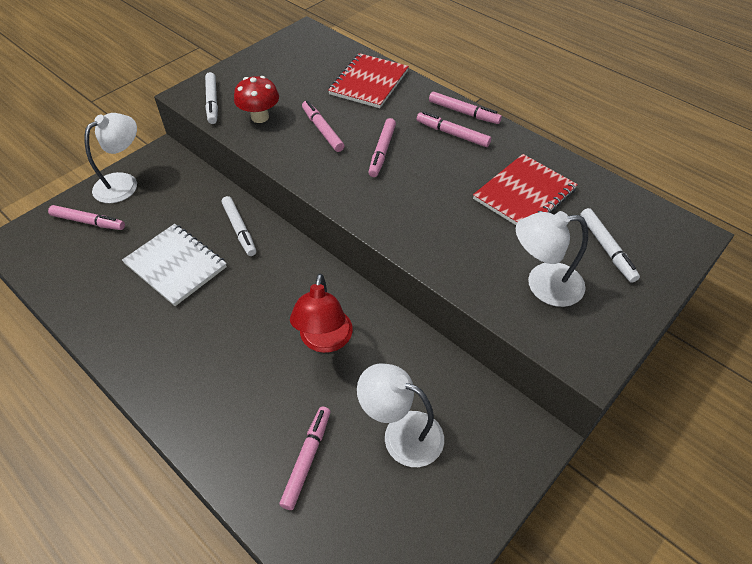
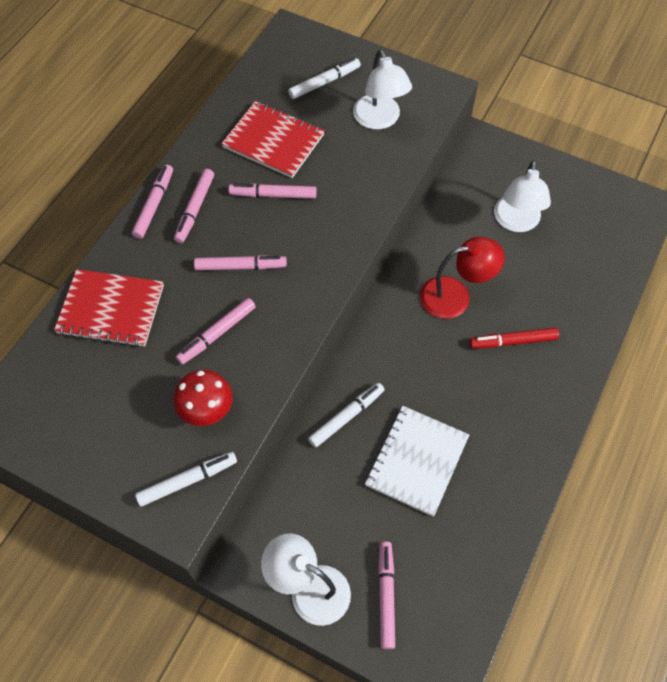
camera: 105 degrees left, 10 degrees up
pink marker [279,406,331,510] -> pink marker moved to [229,183,317,199]
none -> red marker [470,328,559,349]

